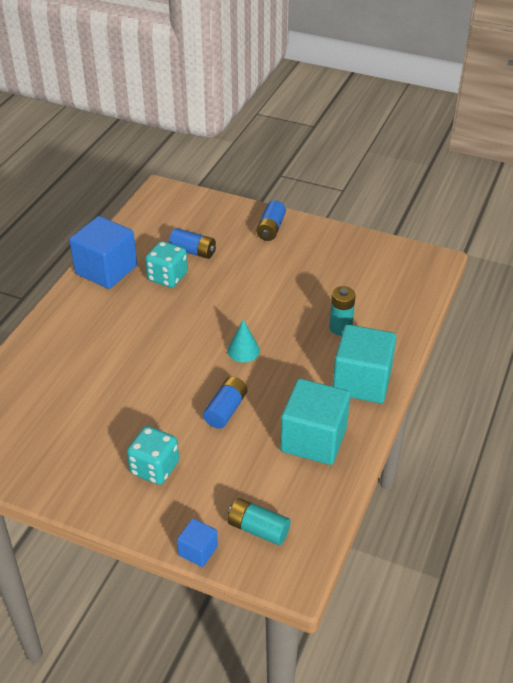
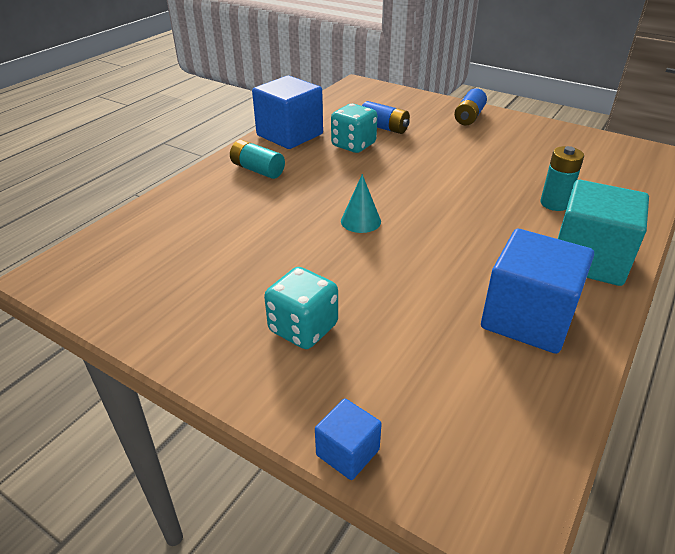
camera: 10 degrees right, 5 degrees down
blue battery [203,376,248,429] -> none
turquoise cone [227,319,260,362] -> turquoise cone moved to [341,174,381,233]
turquoise battery [228,498,290,545] -> turquoise battery moved to [230,140,285,179]
turquoise cube [280,379,350,465] -> blue cube [481,229,594,354]

